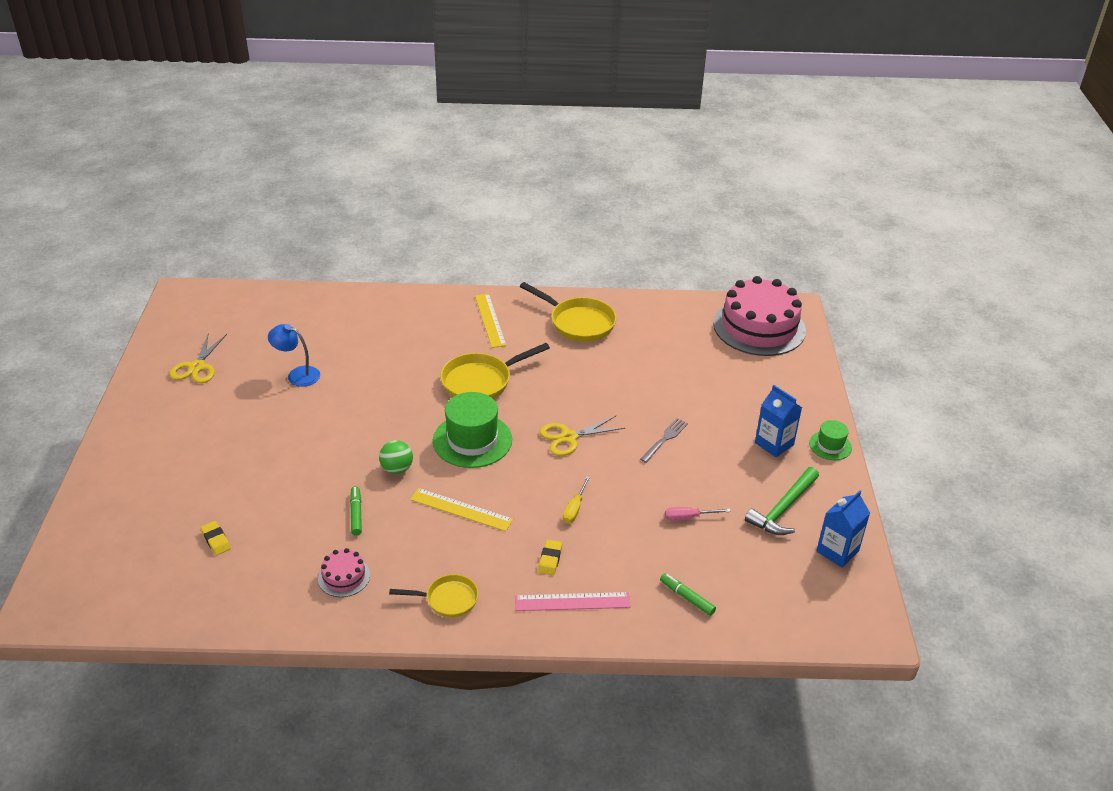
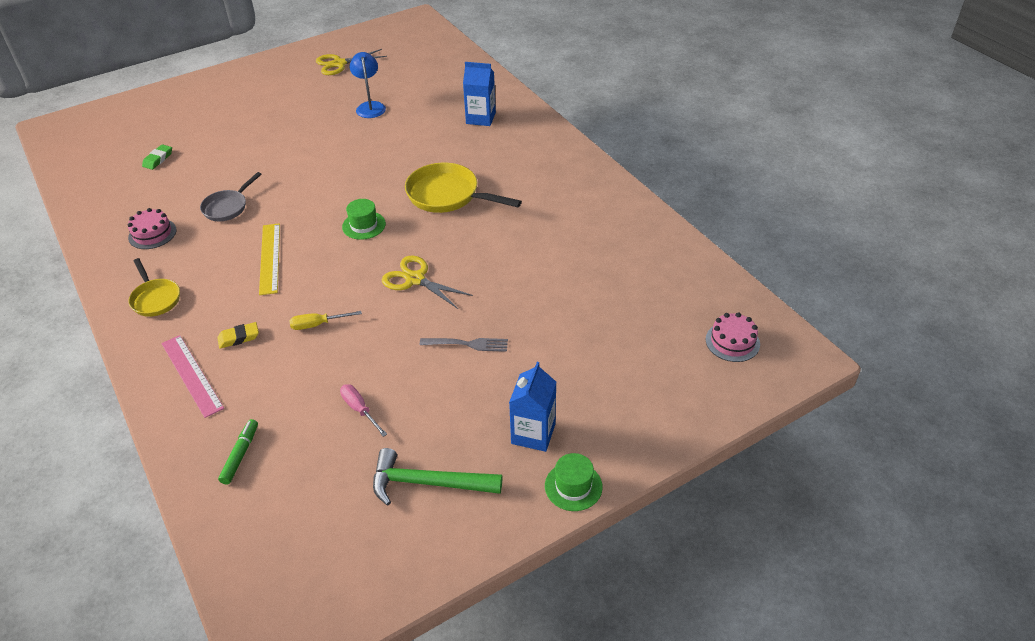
camera: 60 degrees right, 5 degrees up
yellow eraser [200,521,231,555] -> green eraser [142,144,172,170]
green marker [350,486,362,535] -> grey pan [200,172,262,221]
green ball [379,440,413,474] -> none
green hat [433,392,512,468] -> green hat [342,199,386,240], size x0.53
yellow ruler [475,294,506,348] -> none
yellow pan [520,282,616,342] -> none
pink cake [713,276,806,356] -> pink cake [706,312,760,362], size x0.44
blue carton [817,490,870,568] -> blue carton moved to [463,62,496,126]

